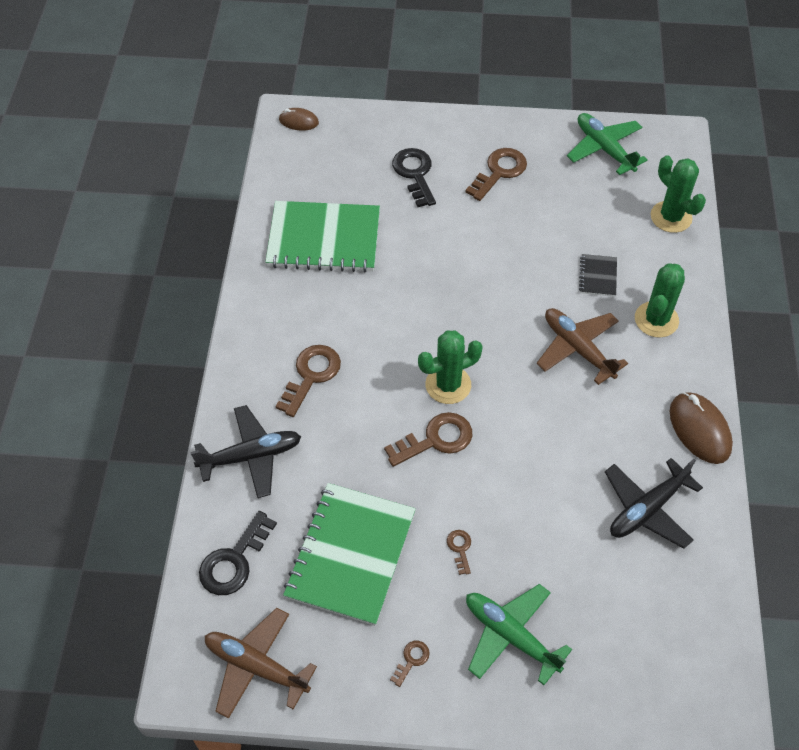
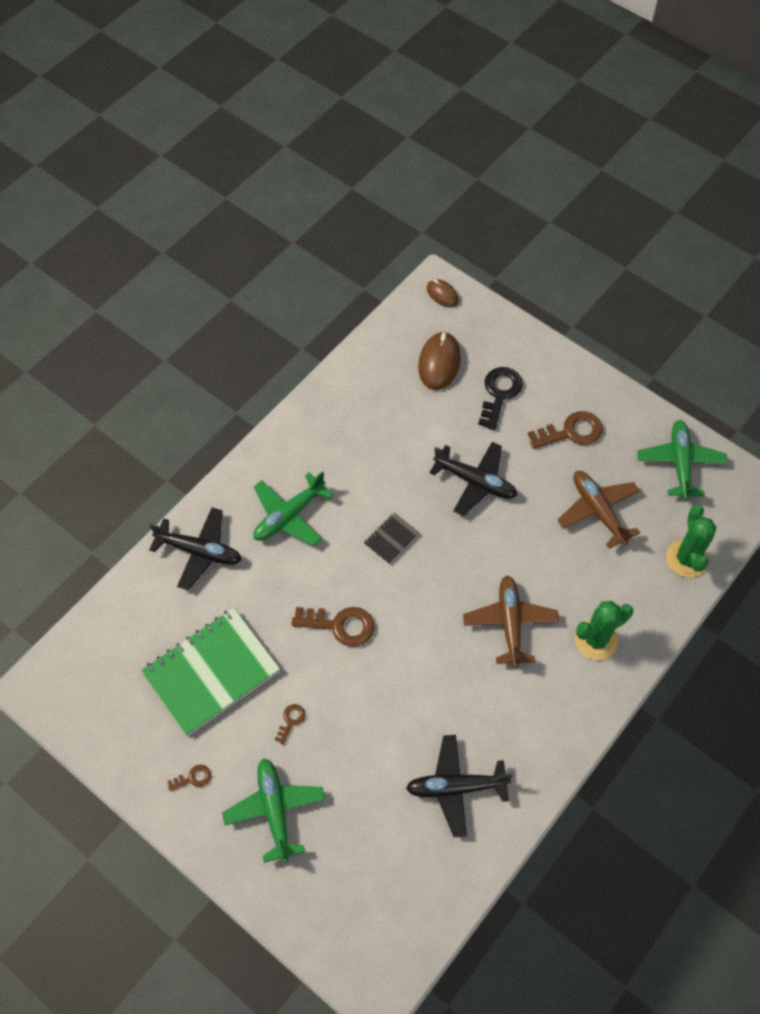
camera: 35 degrees right, 5 degrees up
black key [199,511,277,595] -> none
brown plane [204,608,317,719] -> brown plane moved to [558,471,640,549]
green notebook [265,201,380,273] -> none
brown key [275,345,341,417] -> green plane [253,471,333,546]
green cactus [418,330,483,404] -> none
black notebook [579,254,617,297] -> black notebook moved to [364,513,419,564]
brown mouse [670,392,733,464] -> brown mouse moved to [418,331,461,390]
none -> black plane [430,442,517,516]

